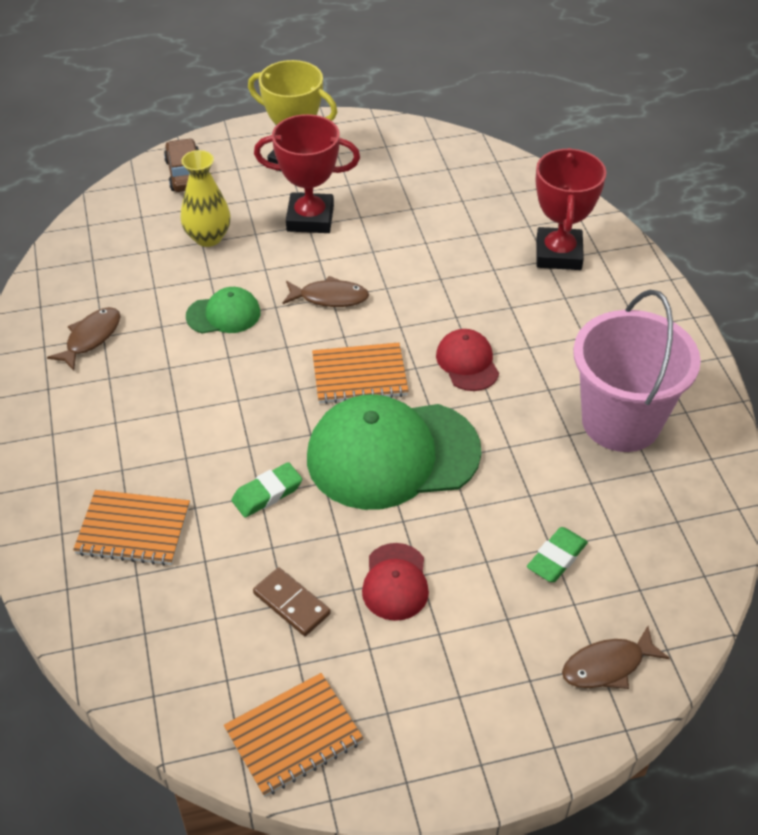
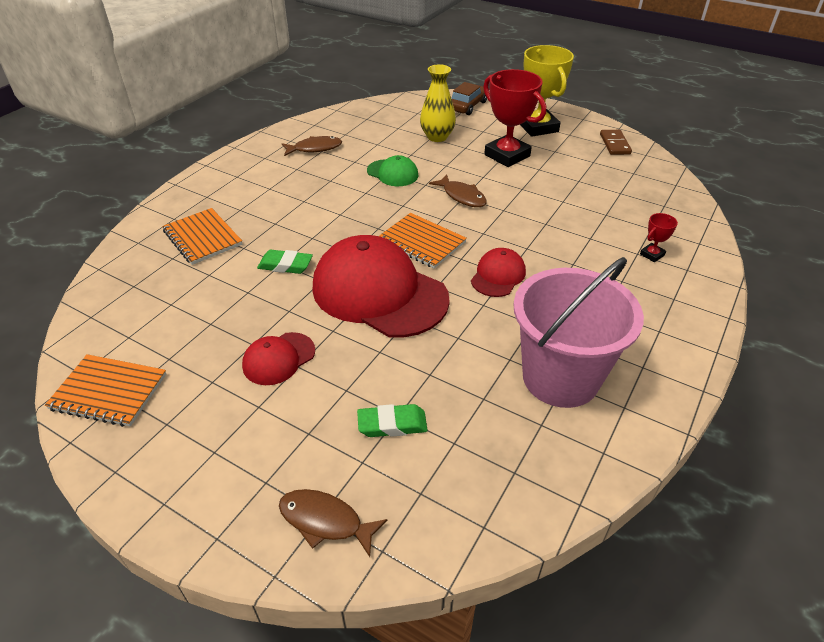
camera: 45 degrees right, 5 degrees down
brown domino [253,567,331,636] -> brown domino moved to [600,130,632,155]
green cap [307,394,482,510] -> red cap [312,235,450,338]
red trophy [536,148,606,270] -> red trophy [640,213,678,262], size x0.44

